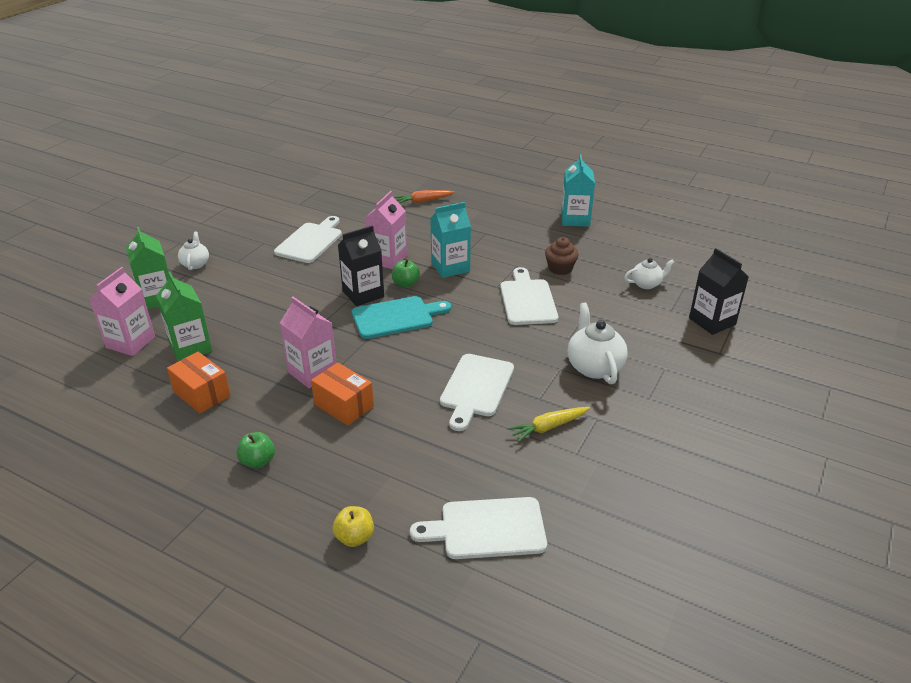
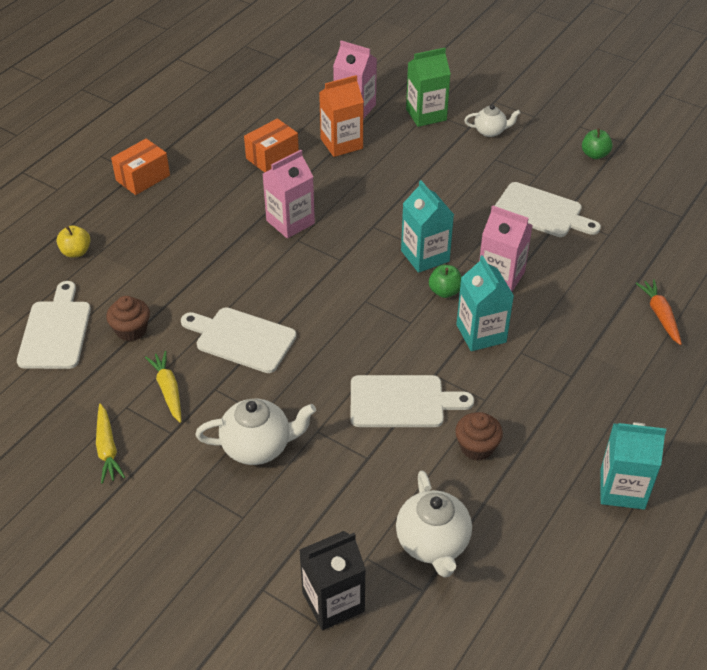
camera: 95 degrees right, 10 degrees up
green carton [156,272,212,362] -> orange carton [319,75,364,157]
green apple [237,432,275,468] -> green apple moved to [582,128,613,159]
orange box [311,362,374,426] -> orange box moved to [111,138,170,195]
black carton [338,225,384,306] -> turquoise carton [401,180,454,273]
turquoise cutting board [352,296,451,339] -> none
white teapot [624,258,674,289] -> white teapot [396,470,472,578], size x1.65
none -> yellow carrot [96,404,125,484]
none -> brown cupcake [106,296,150,341]

